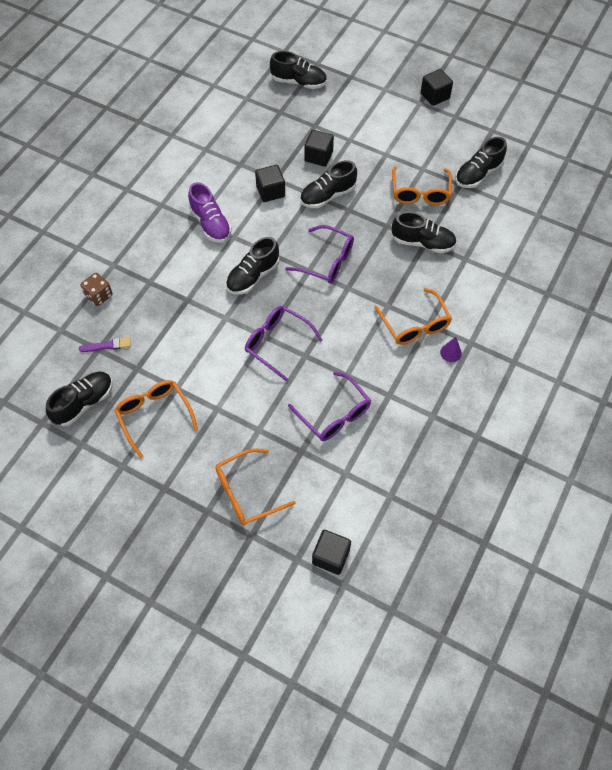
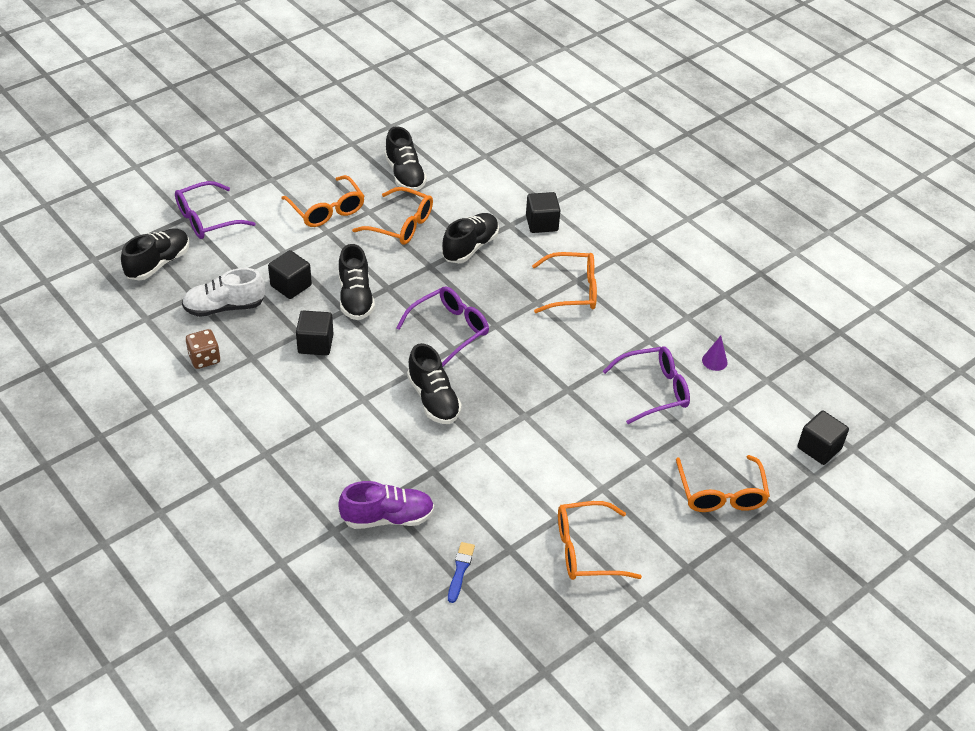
camera: 70 degrees left, 15 degrees down
black shoe [46,372,113,426] -> none
purple brush [79,337,131,352] -> blue brush [448,542,475,603]
brown dice [81,273,112,306] -> brown dice moved to [186,329,220,369]
purple shoe [188,182,232,243] -> purple shoe moved to [338,481,434,529]
purple glasses [245,306,322,382] -> purple glasses moved to [175,181,256,239]
black cube [421,69,453,106] -> black cube moved to [526,192,561,233]
purple cone [440,337,462,362] -> purple cone moved to [702,336,728,371]
none -> white shoe [182,268,265,317]
none -> orange glasses [281,175,364,227]

